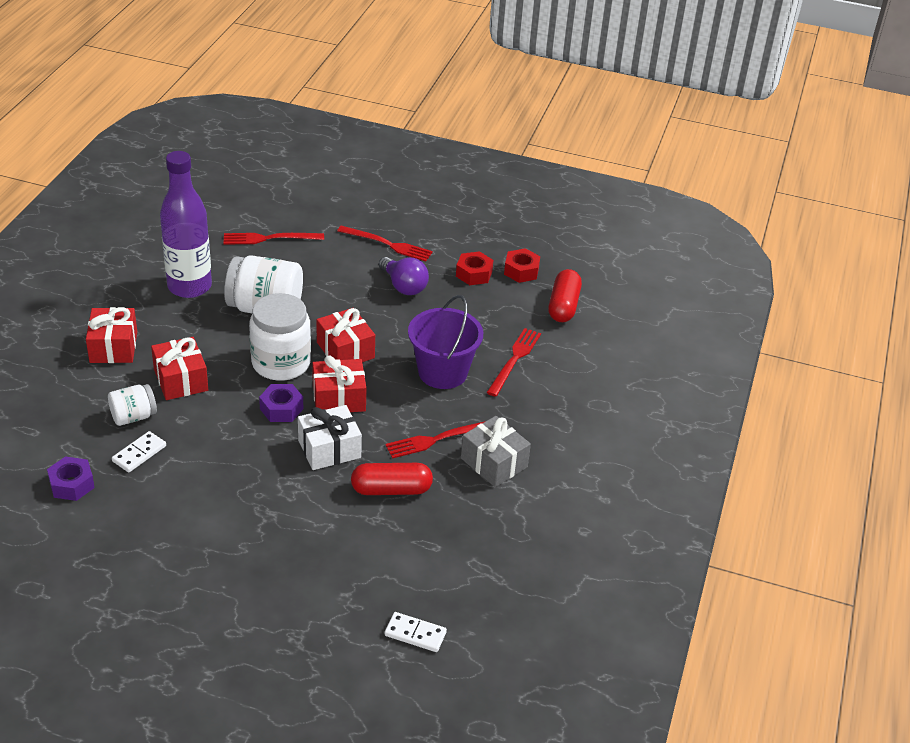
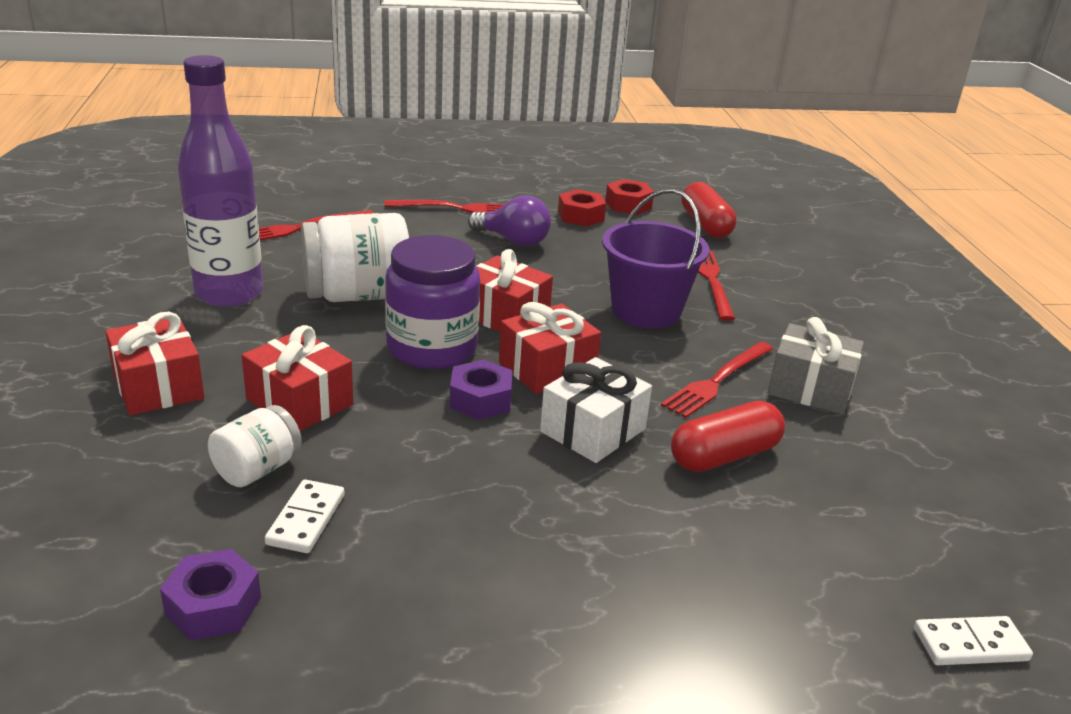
camera: 25 degrees left, 10 degrees down
white jar [249,293,311,381] -> purple jar [385,235,480,369]

